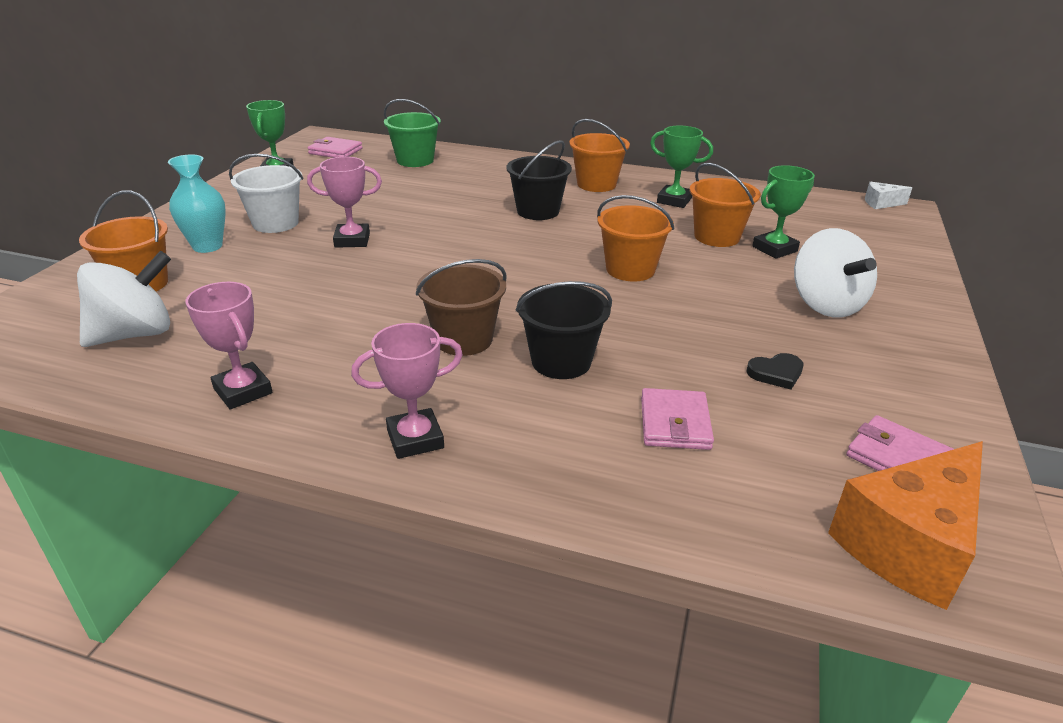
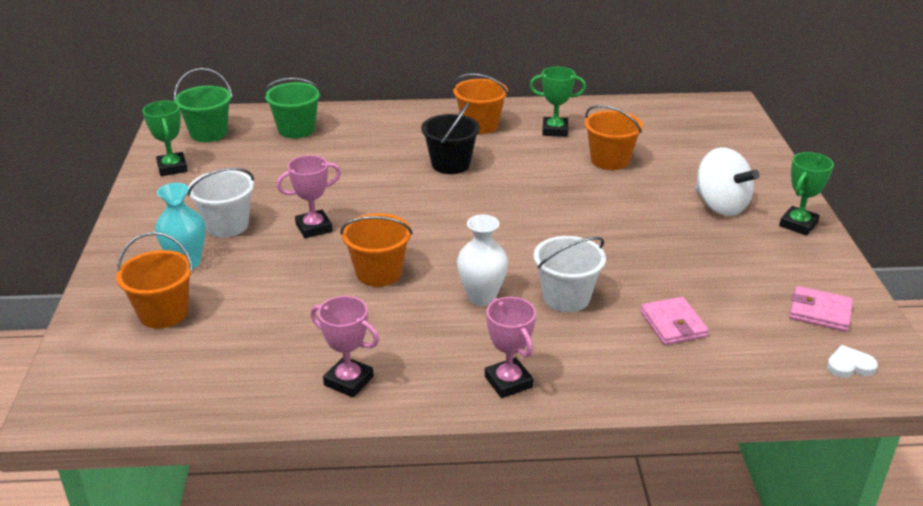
camera: 20 degrees left, 0 degrees up
white spinning top [77,251,171,347] -> none
pink wallet [308,137,362,158] -> green bucket [174,68,232,142]
pink trophy [351,323,463,459] -> pink trophy turned 75 degrees counterclockwise [485,297,536,398]
brown bucket [416,259,507,356] -> white vase [457,215,508,306]
black bucket [516,281,612,379] -> white bucket [534,236,606,312]
orange bucket [597,195,674,282] -> orange bucket moved to [340,213,413,287]
black heart [746,353,803,390] -> none
green trophy [752,165,815,259] -> green trophy moved to [779,152,834,236]
orange cheese [828,441,983,610] -> white heart [827,345,878,378]
white cheese [865,182,912,209] -> none

